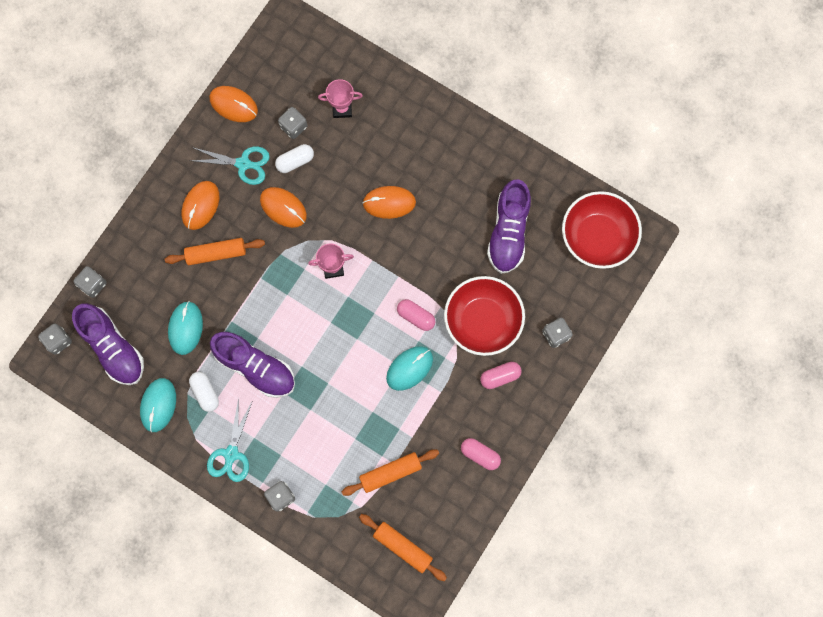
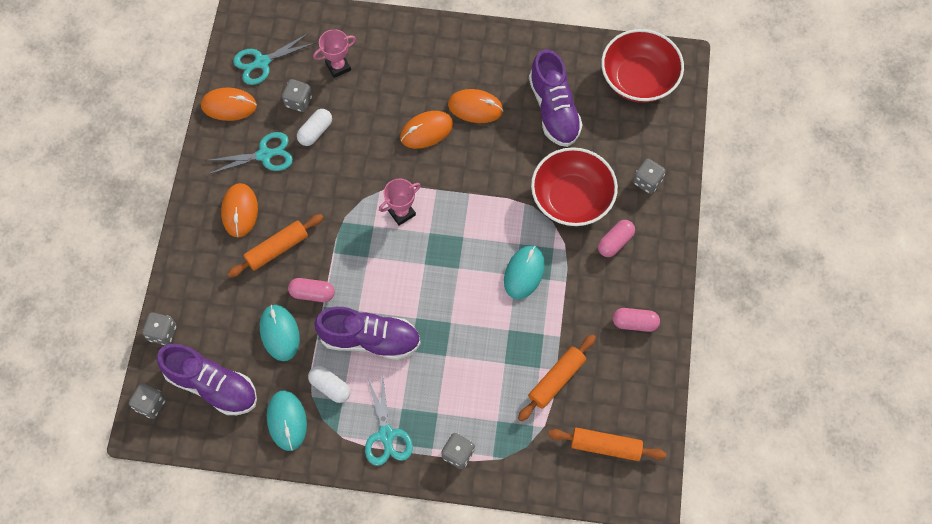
camera: 25 degrees left, 10 degrees down
orange mouse [260,187,307,228] -> orange mouse moved to [448,89,503,123]
pink capsule [397,299,435,331] -> pink capsule moved to [288,278,335,302]
none -> turquoise scissors [233,32,315,85]

